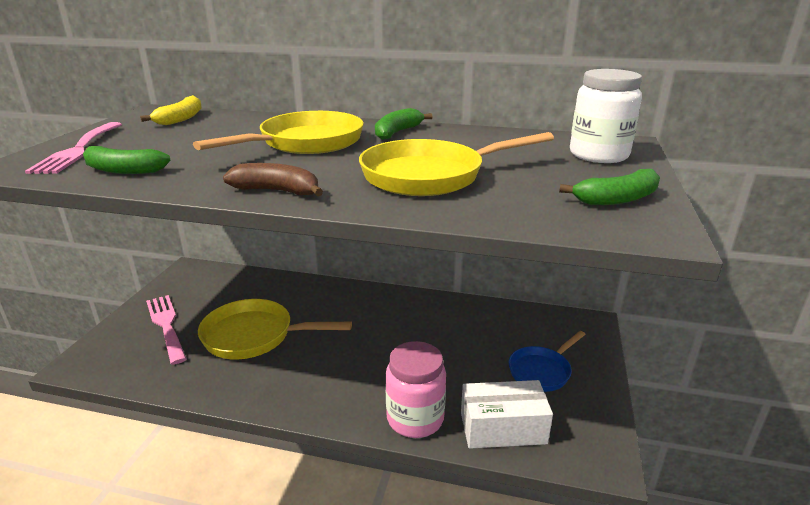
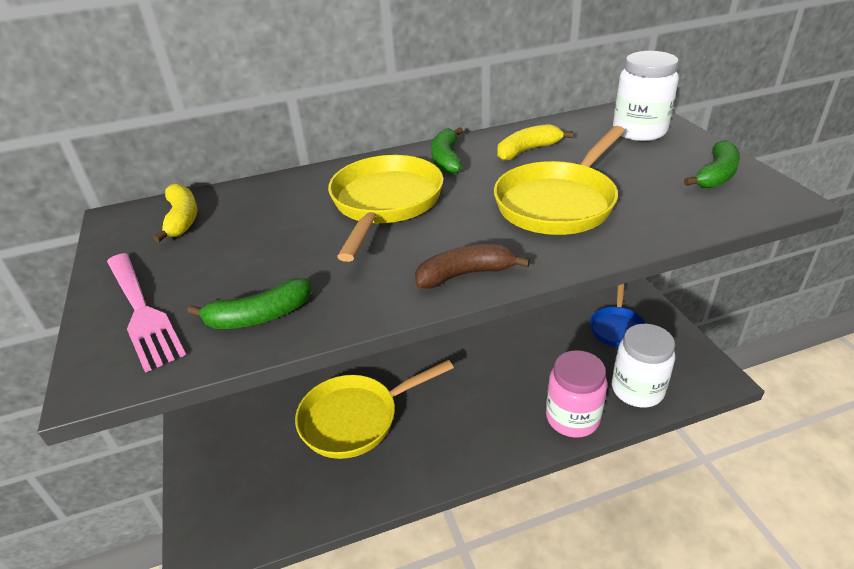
camera: 30 degrees left, 10 degrees up
pink fork [146,295,186,365] -> none
white box [461,380,553,449] -> white jar [612,324,675,407]
none -> yellow banana [497,124,573,161]

